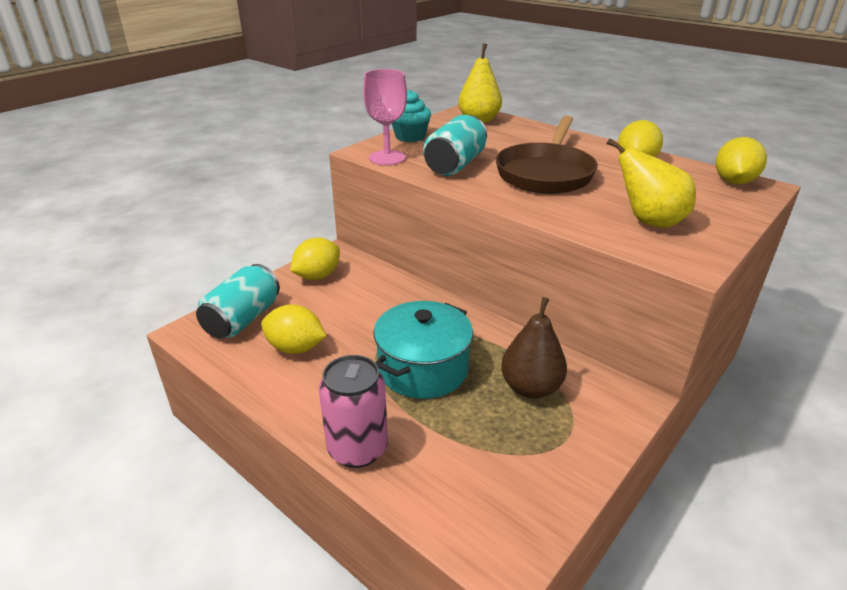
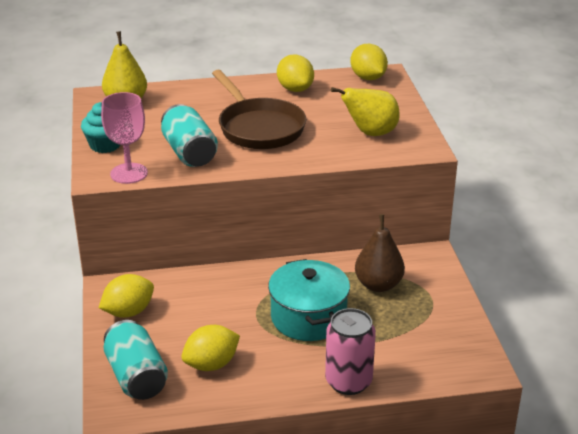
camera: 50 degrees left, 0 degrees up
yellow lemon [290,238,340,280] -> yellow lemon turned 60 degrees clockwise [99,274,154,318]

